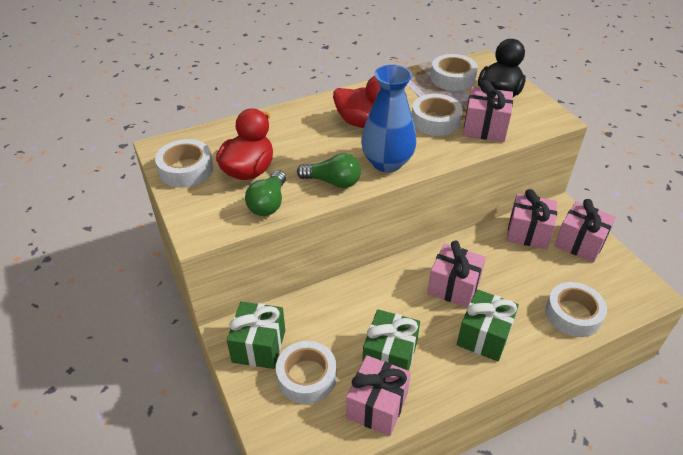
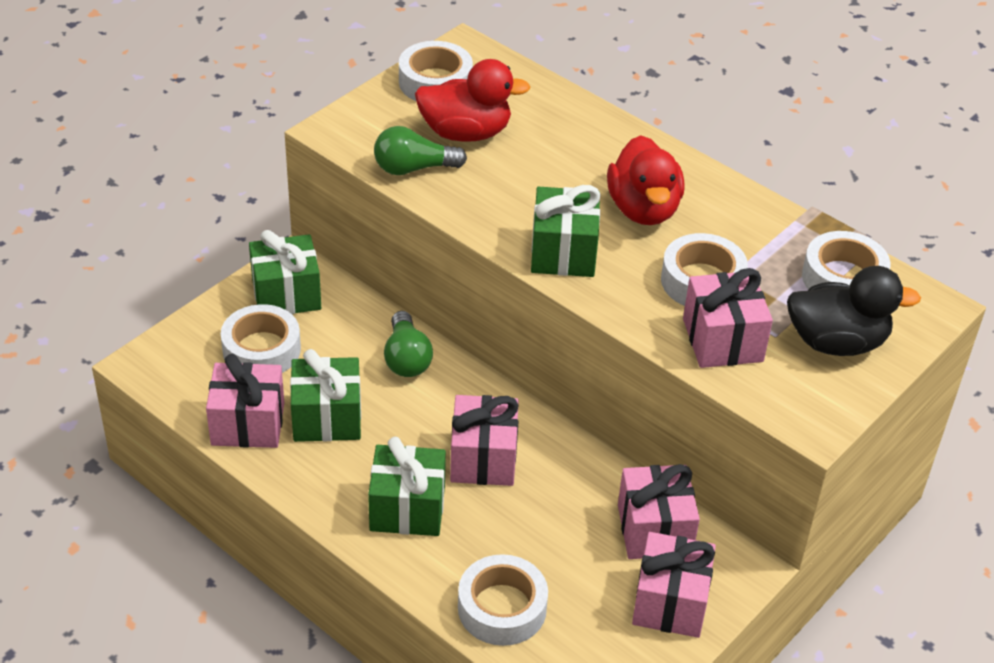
camera: 65 degrees right, 0 degrees up
green light bulb [297,153,361,188] -> green light bulb moved to [384,311,433,377]
blue vase [361,65,416,172] -> green gift [531,185,601,277]

